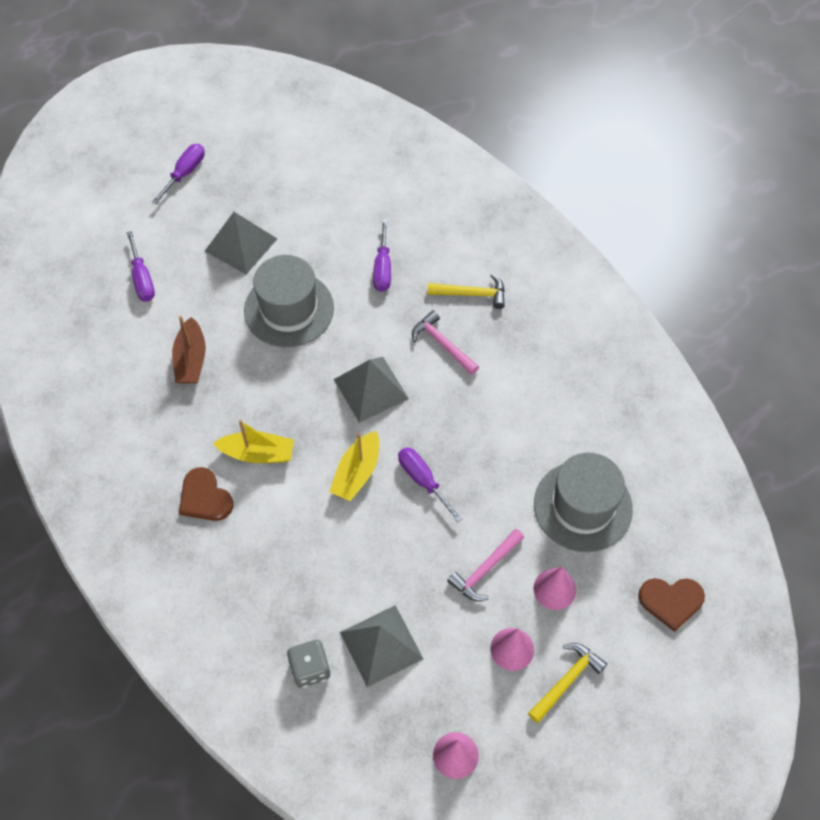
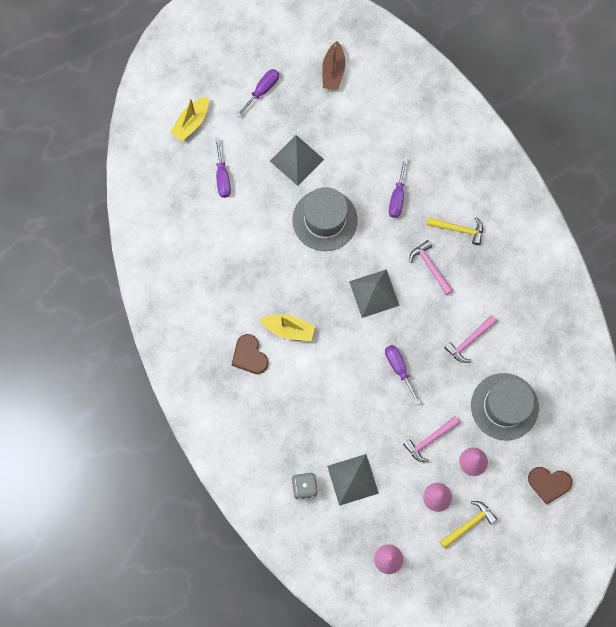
camera: 10 degrees right, 15 degrees up
brown boat [172,316,206,384] -> brown boat moved to [322,41,345,90]
yellow boat [329,431,379,501] -> yellow boat moved to [170,97,209,141]
none -> pink hammer [444,315,497,363]

